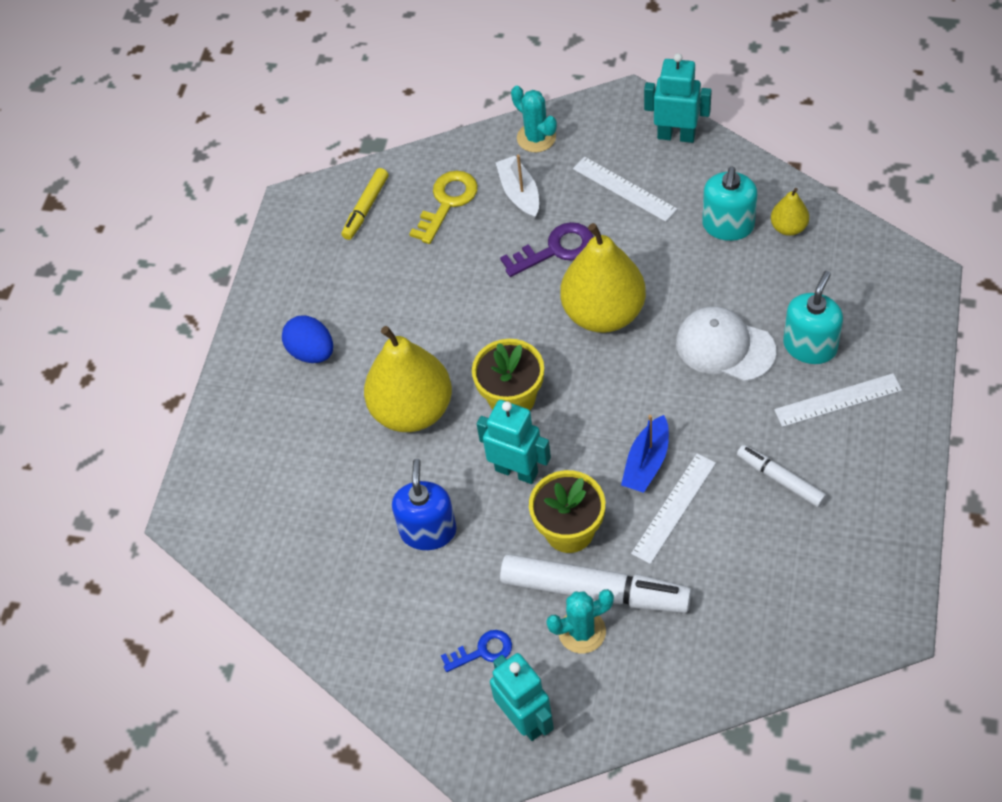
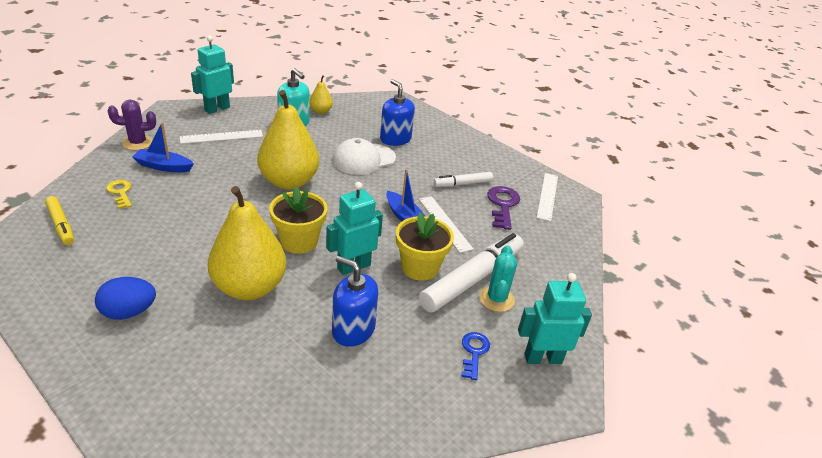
camera: 70 degrees left, 20 degrees down
yellow key [409,171,478,244] -> yellow key [106,180,132,209], size x0.65
white boat [495,155,539,220] -> blue boat [132,123,194,172]
purple key [500,222,594,277] -> purple key moved to [487,186,520,230]
turquoise cactus [511,86,557,153] -> purple cactus [108,100,156,150]
white ruler [774,373,902,427] -> white ruler moved to [537,173,558,221]
turquoise soap dispenser [783,271,843,364] -> blue soap dispenser [380,79,415,146]

